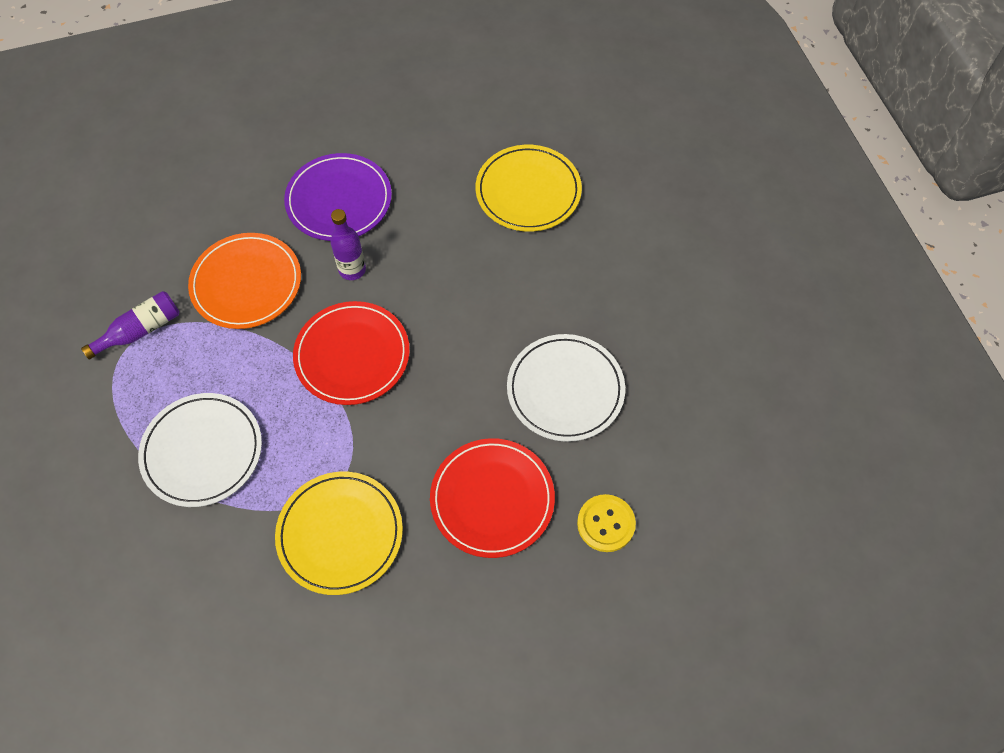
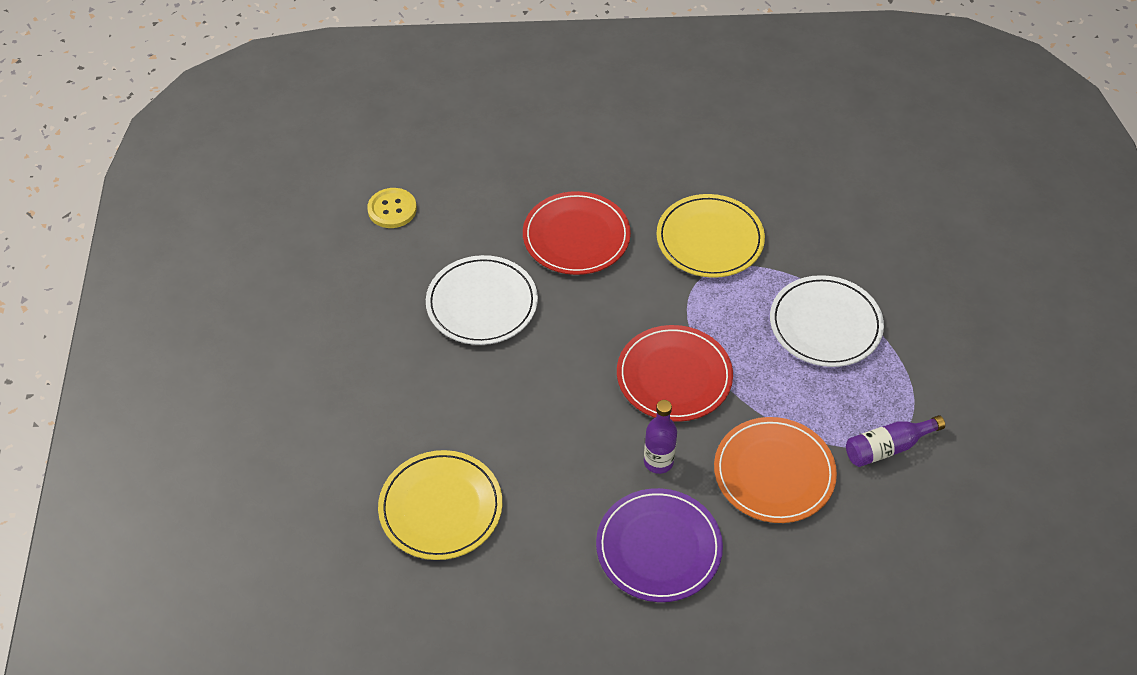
camera: 165 degrees left, 10 degrees down
yellow button [577,494,636,552] -> yellow button moved to [367,188,417,228]

